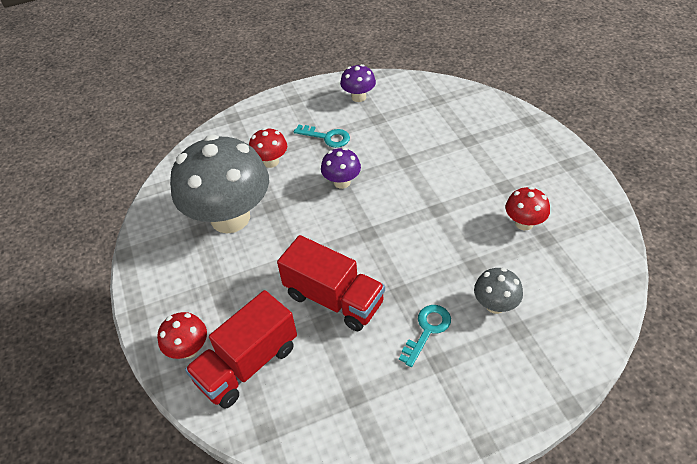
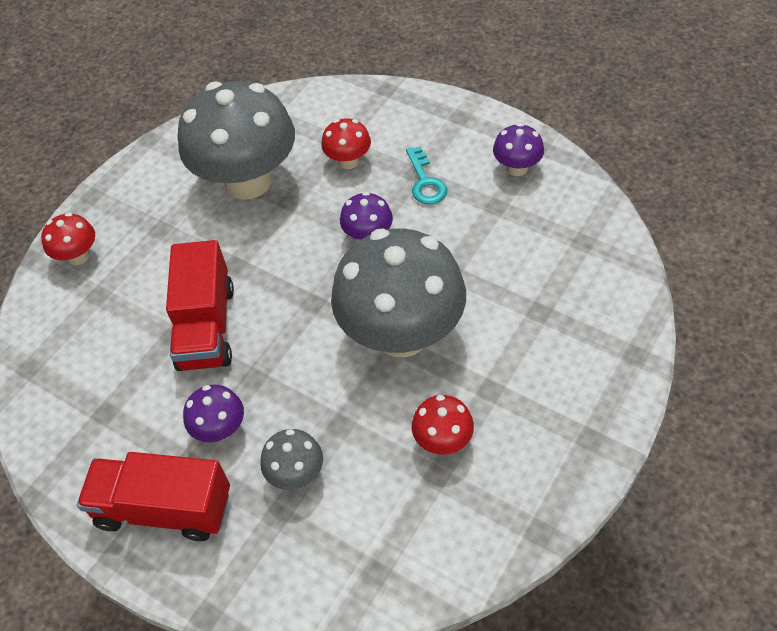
camera: 55 degrees right, 5 degrees up
red truck [185,290,297,409] -> red truck moved to [77,452,230,541]
turquoise key [399,305,451,367] -> purple mushroom [183,384,244,442]
none -> grey mushroom [331,229,466,358]

